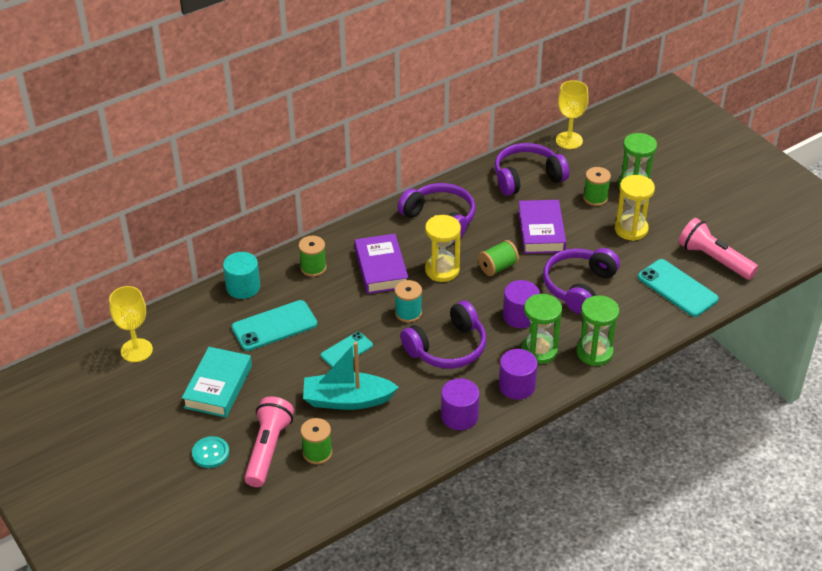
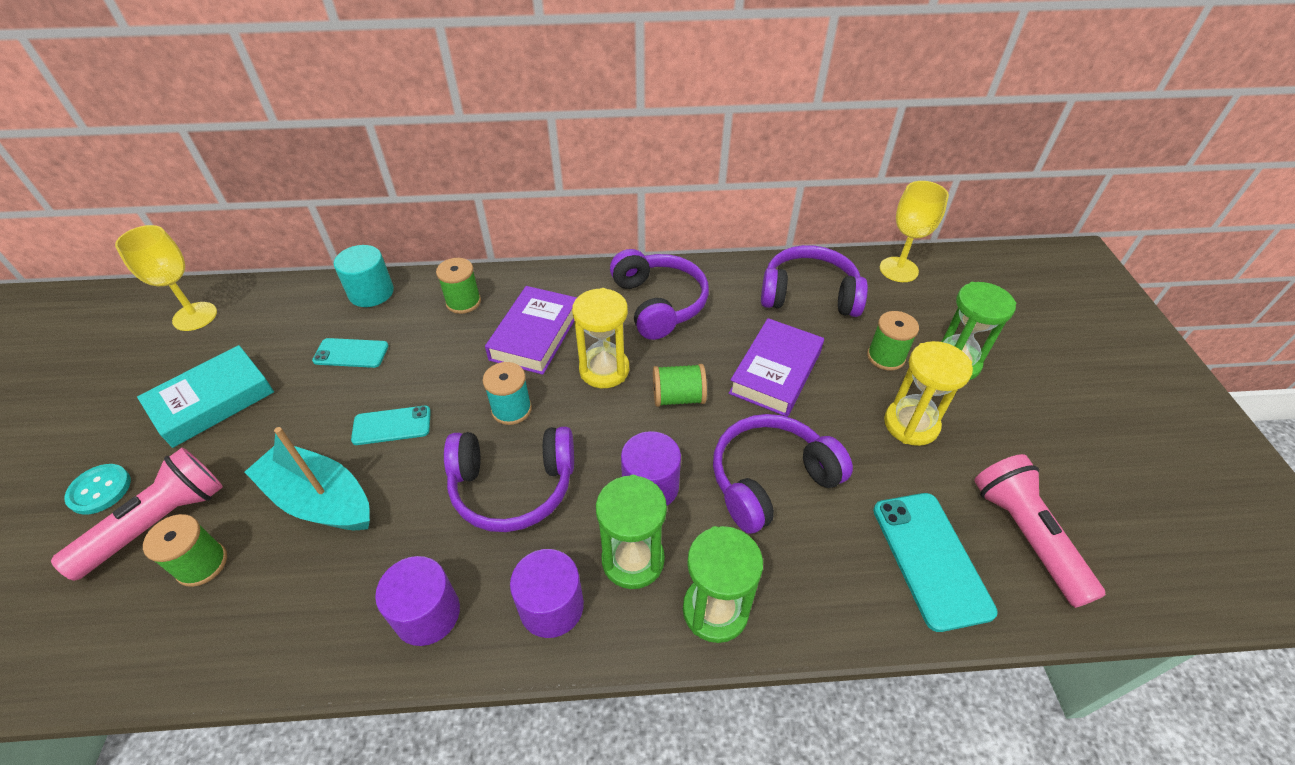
camera: 30 degrees right, 5 degrees up
turquoise phone [232,300,317,351] -> turquoise phone [312,338,389,368], size x0.62

